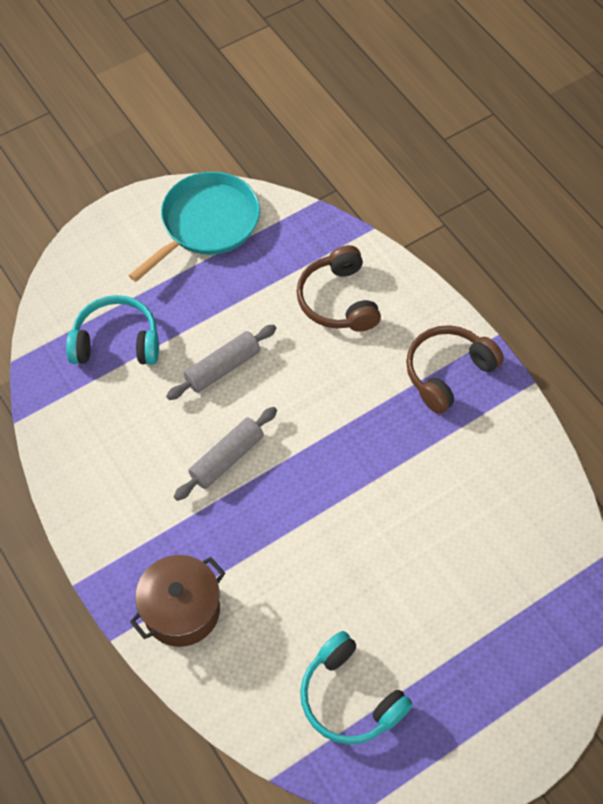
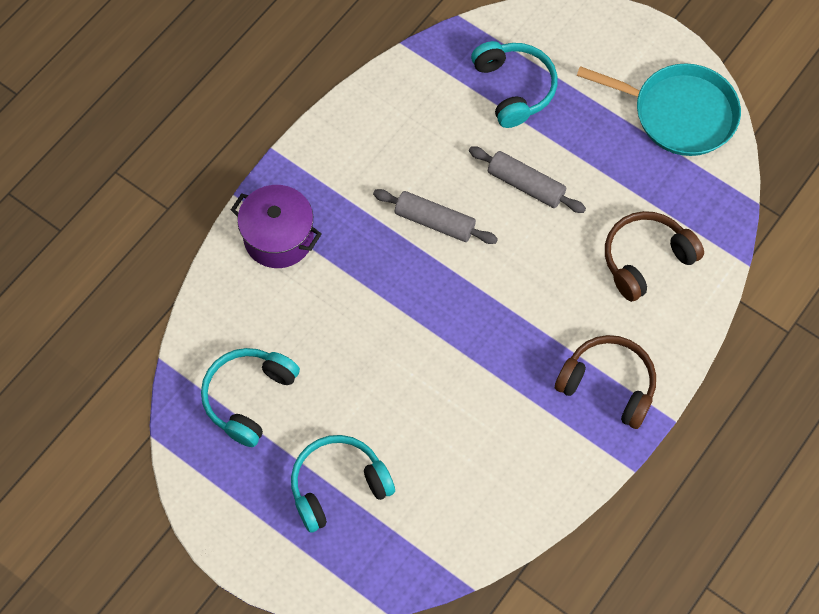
camera: 70 degrees right, 5 degrees up
brown pot [130,555,225,647] -> purple pot [231,185,321,268]
none -> turquoise headphones [291,435,395,533]

